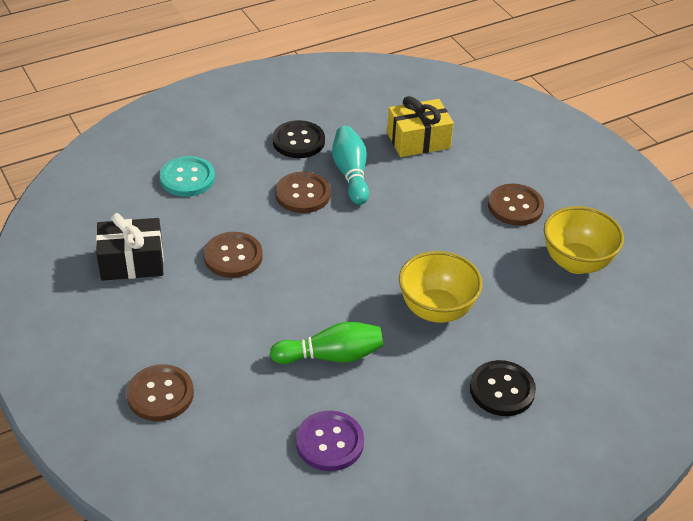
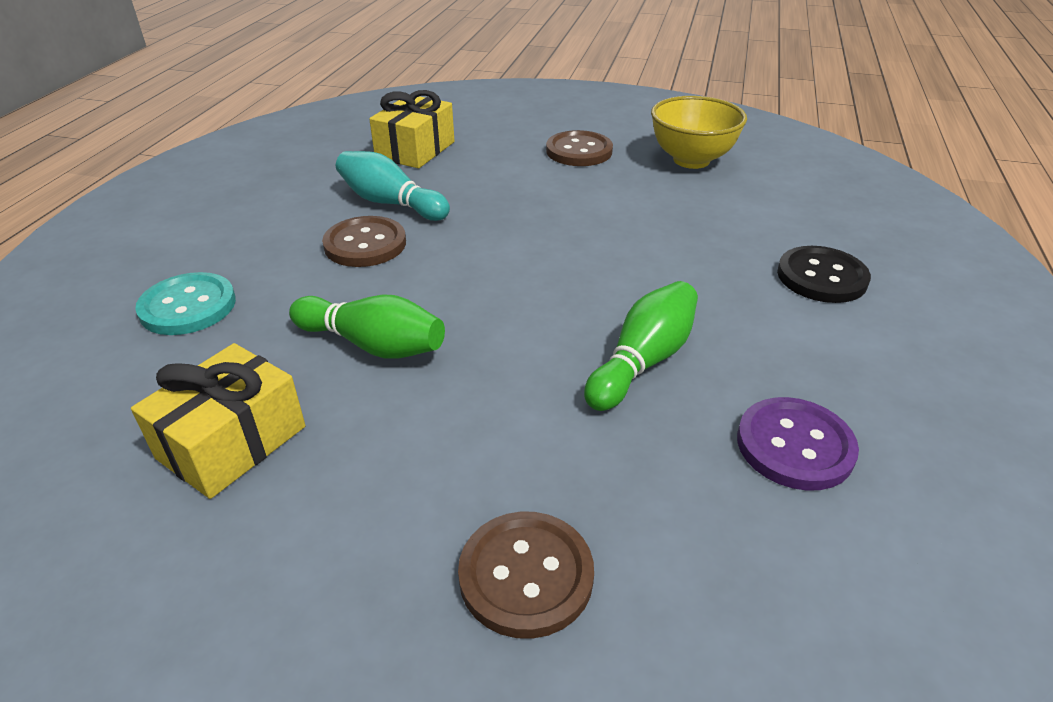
camera: 45 degrees left, 5 degrees down
black gift [96,213,164,281] -> yellow gift [131,343,305,499]
brown button [203,232,263,278] -> green bowling pin [289,295,445,359]
black button [272,120,325,158] -> none
yellow bowl [399,251,483,323] -> none

